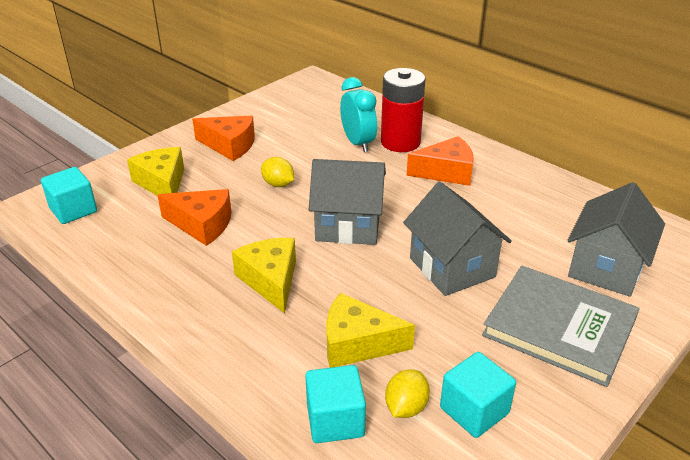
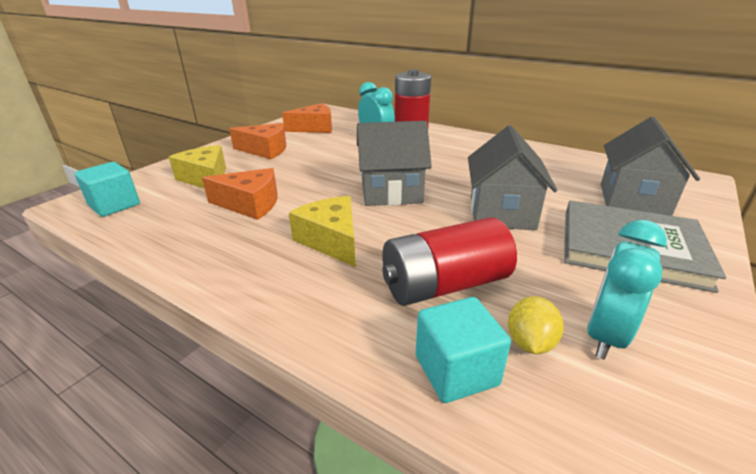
camera: 10 degrees left, 5 degrees down
yellow lemon [261,157,294,187] -> none
yellow cheese [326,293,415,368] -> red battery [382,217,517,306]
grey house [403,182,512,296] -> grey house turned 45 degrees clockwise [468,125,557,230]
orange cheese [407,136,474,186] -> orange cheese moved to [282,103,332,133]
turquoise cube [440,352,516,438] -> turquoise clock [587,220,667,360]

